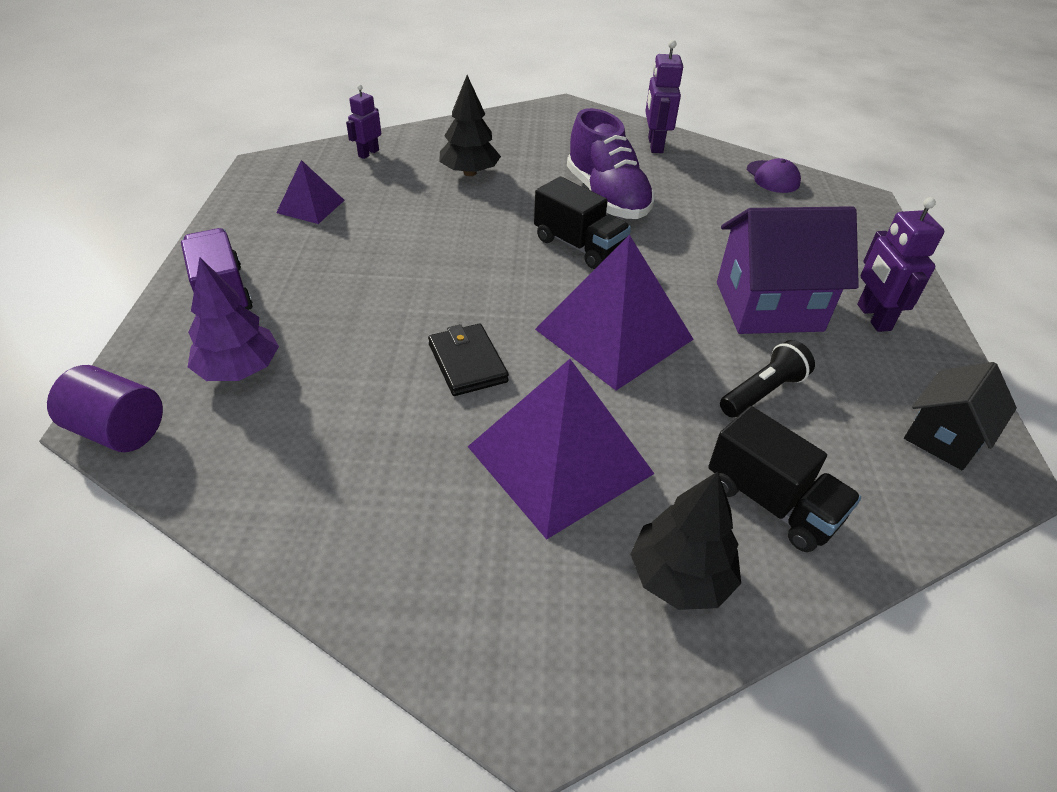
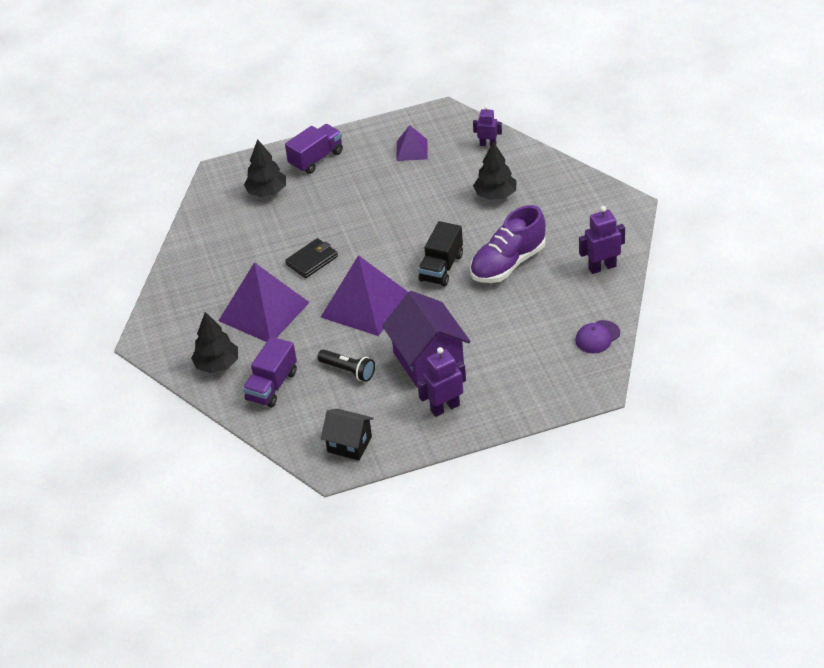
camera: 75 degrees right, 0 degrees up
purple cylinder [47,365,163,452] -> none
purple tree [188,257,279,381] -> black tree [244,139,286,197]
black truck [708,406,861,552] -> purple truck [243,337,297,408]

